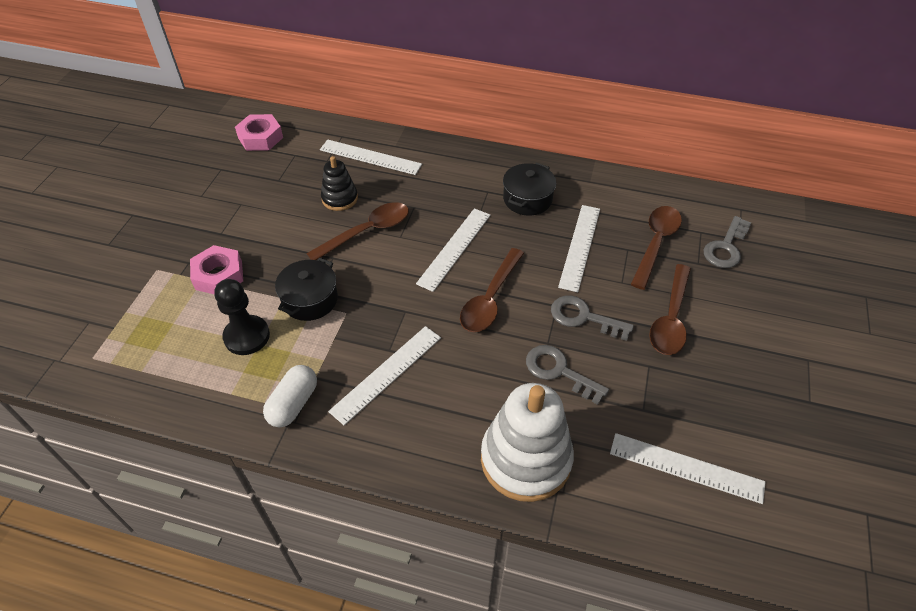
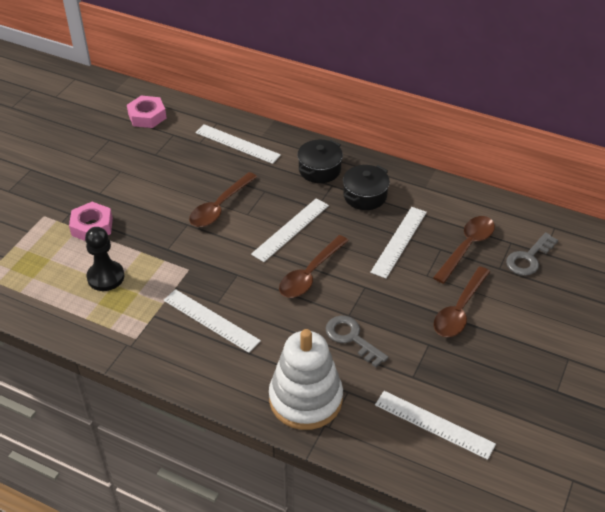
camera: 10 degrees right, 5 degrees down
white capsule [263,365,317,427] -> none
black pot [275,257,338,321] -> black pot moved to [297,140,343,183]
brown spoon [306,202,409,260] -> brown spoon turned 150 degrees clockwise [189,172,257,227]
black stacking toy [321,156,358,211] -> none
white ruler [328,326,441,425] -> white ruler turned 75 degrees clockwise [164,289,261,353]
grey key [551,295,634,341] -> none

